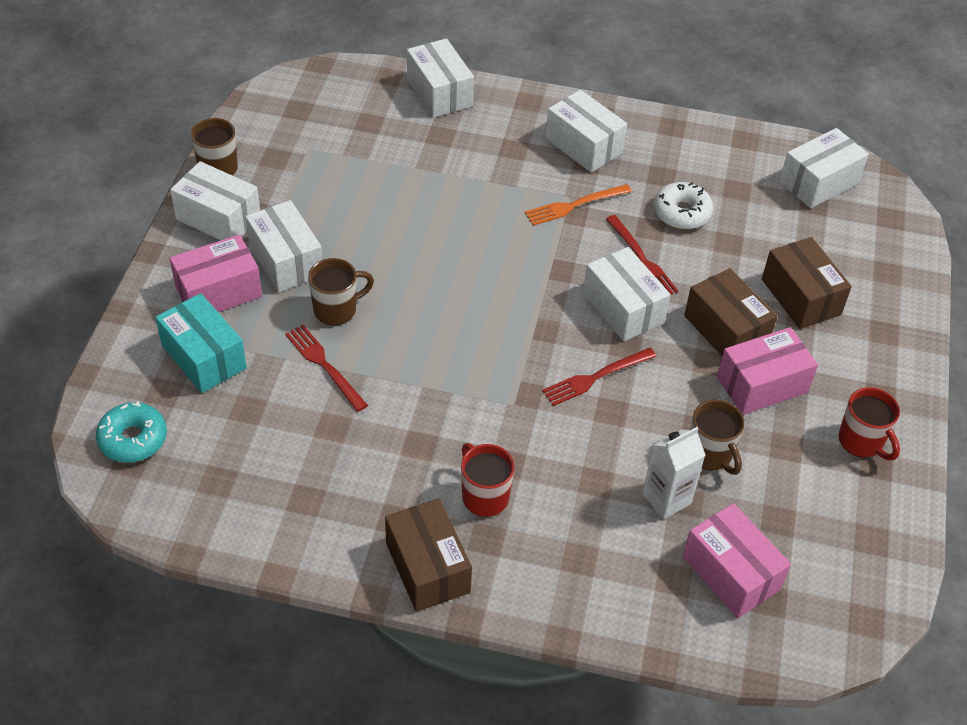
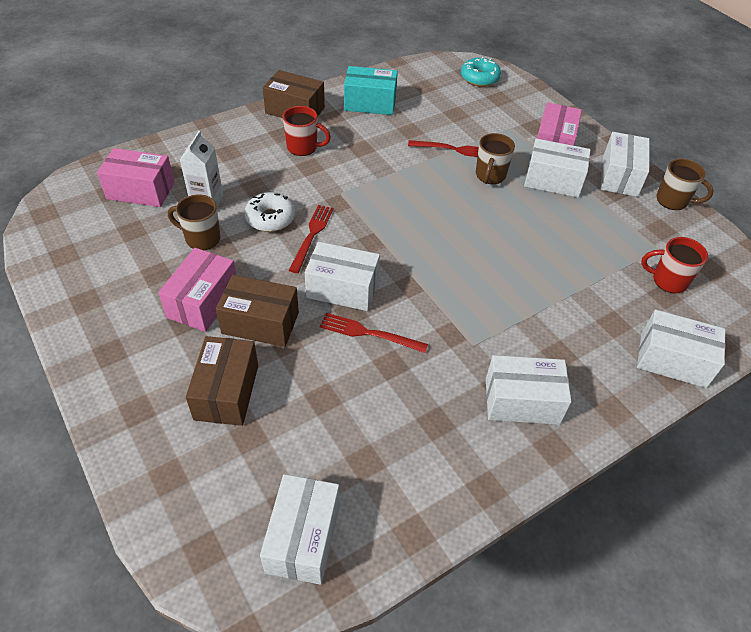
camera: 135 degrees right, 0 degrees up
turquoise box [155,293,247,393] -> turquoise box moved to [344,66,398,115]
white box [170,161,260,240] -> white box turned 60 degrees counterclockwise [600,132,650,197]
orange fork [525,184,632,226] -> none
white donut [654,182,713,229] -> white donut moved to [244,192,295,232]
brown box [762,237,852,329] -> brown box turned 75 degrees clockwise [186,336,258,426]
red mug [838,387,900,460] -> red mug moved to [641,237,708,294]

